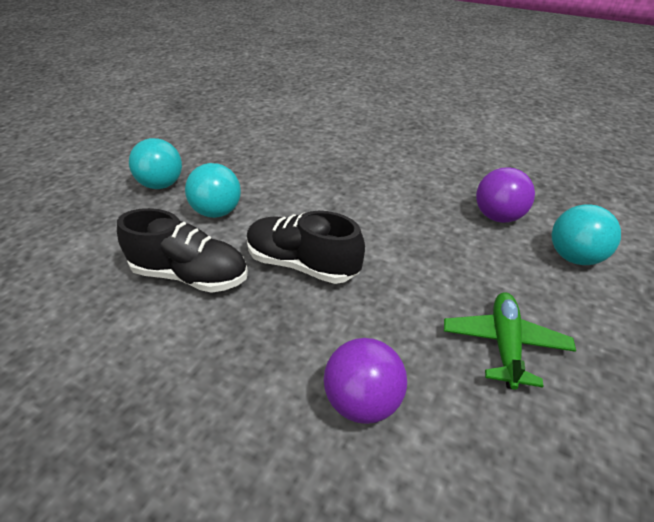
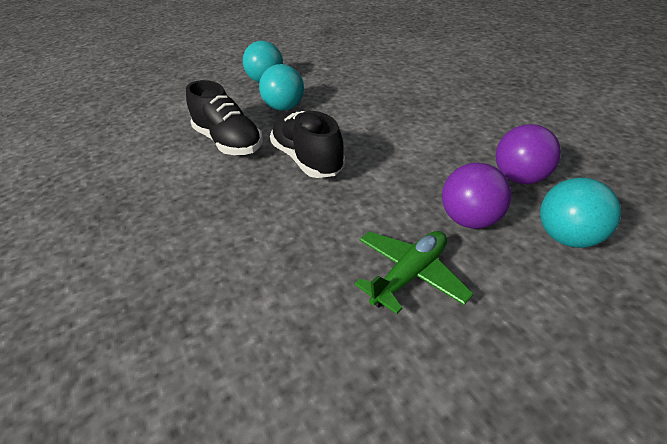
camera: 35 degrees right, 0 degrees up
purple ball [324,338,407,424] -> purple ball moved to [442,163,512,229]

